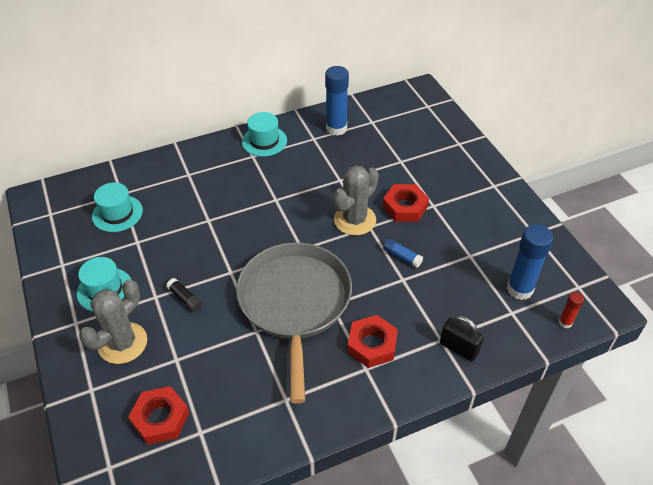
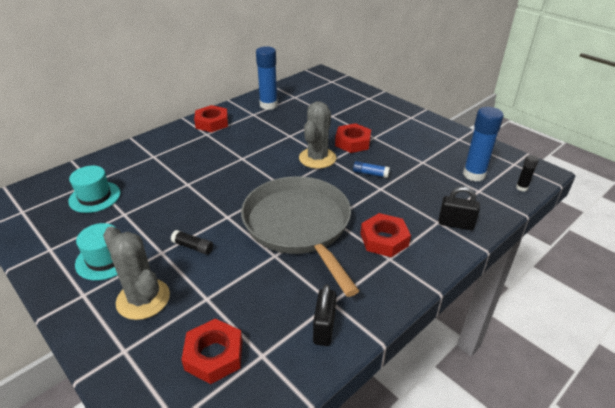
camera: 20 degrees left, 10 degrees down
grey cactus [79,279,147,364] -> grey cactus turned 60 degrees counterclockwise [103,226,170,320]
turquoise hat [242,112,287,157] -> red nut [194,105,228,132]
red glue stick [559,292,584,329] -> black glue stick [516,155,539,191]
none -> black padlock [313,284,336,346]

